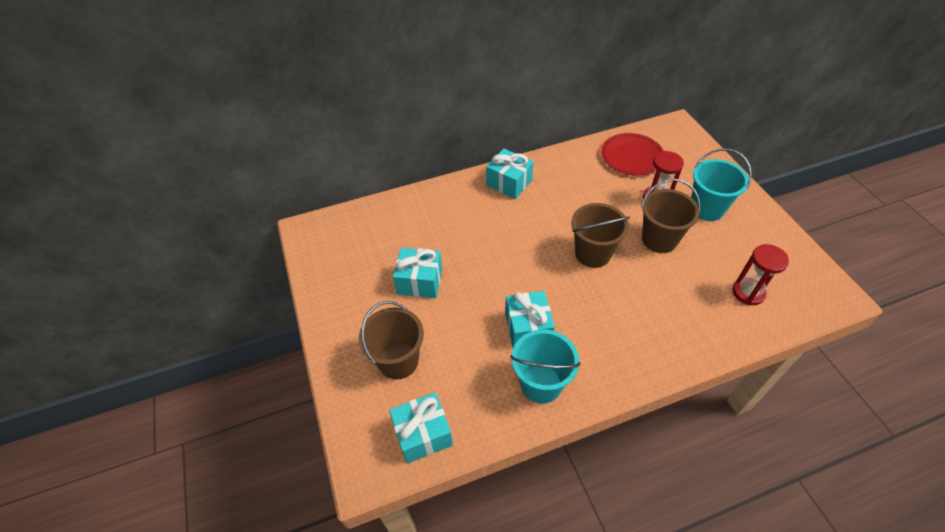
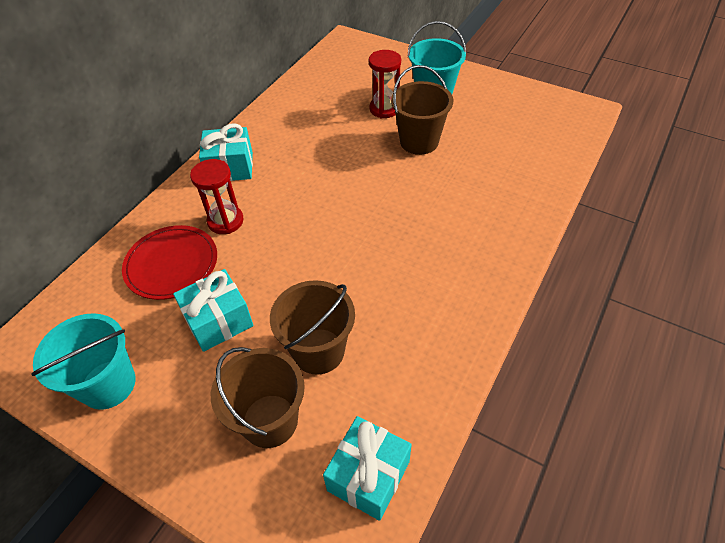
camera: 40 degrees left, 0 degrees up
turquoise gift [505,291,555,348] -> none
turquoise bucket [510,330,581,404] -> turquoise bucket moved to [31,313,136,410]
brown bucket [571,203,630,268] -> brown bucket moved to [270,280,355,375]
red plate [601,133,664,176] -> red plate moved to [122,225,217,300]
red hourglass [732,244,789,305] -> red hourglass moved to [190,159,244,234]

